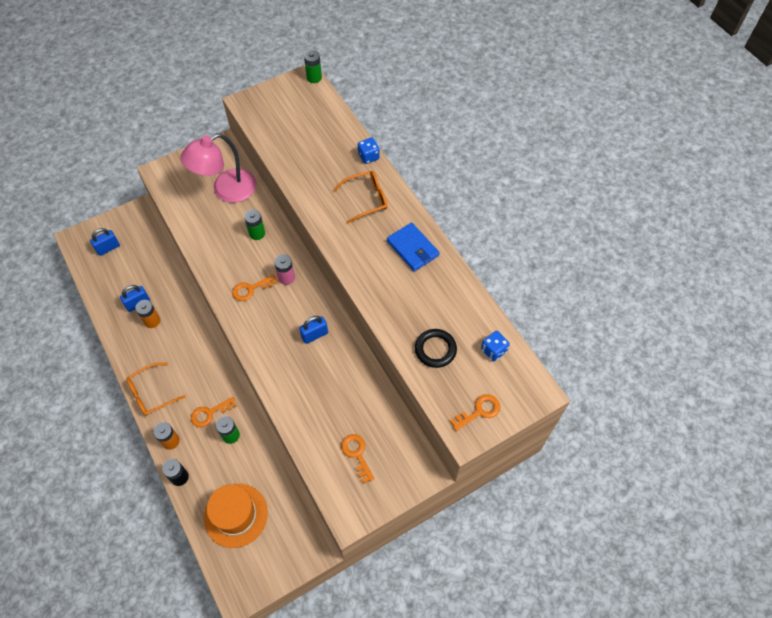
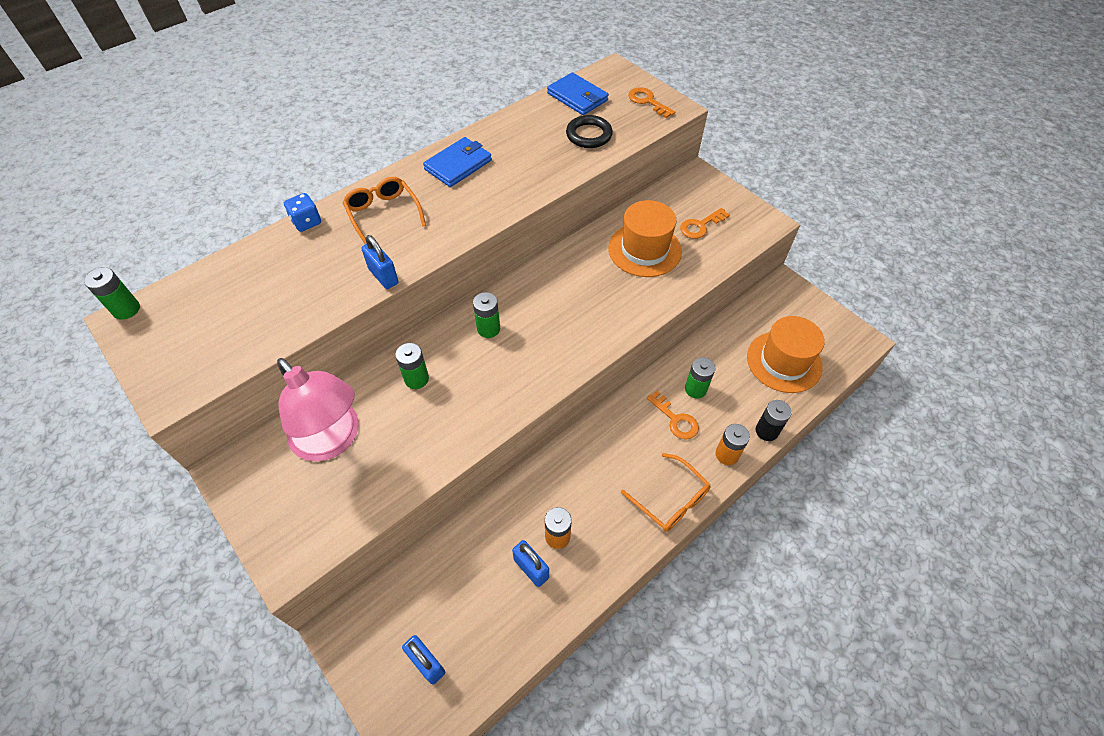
camera: 100 degrees left, 5 degrees down
orange key [232,275,277,301] -> none
pink battery [274,254,295,285] -> green battery [473,292,500,338]
blue padlock [299,316,328,344] -> blue padlock moved to [361,235,399,289]
blue dice [481,331,510,361] -> blue wallet [547,72,609,115]
none -> orange hat [608,200,682,277]

